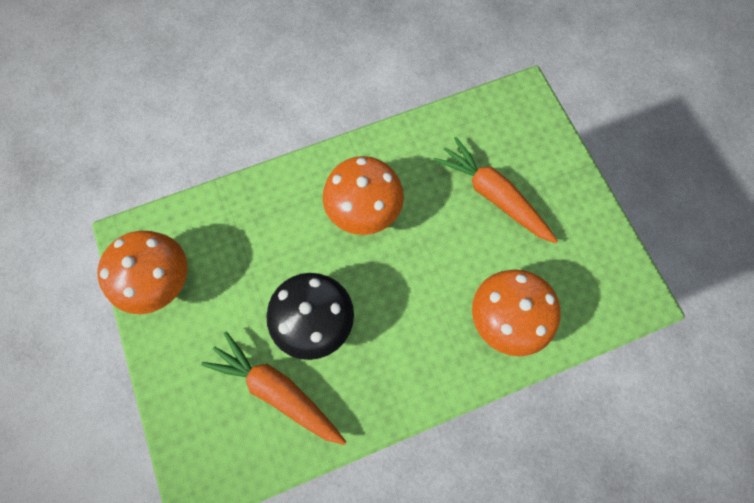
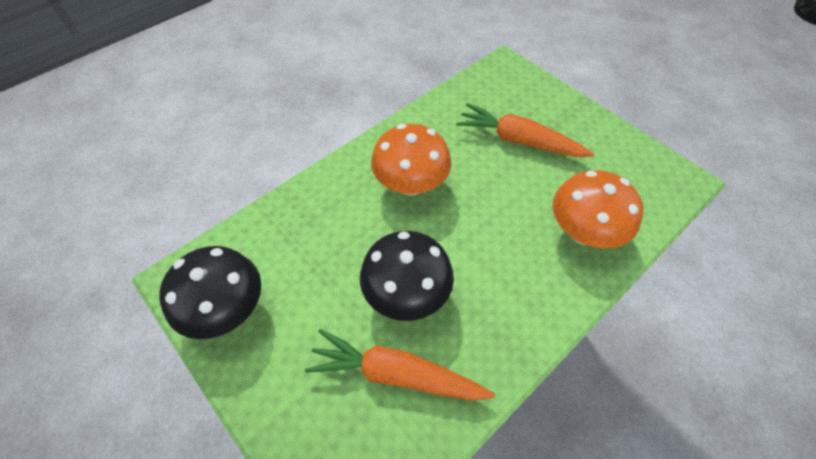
camera: 20 degrees left, 15 degrees down
orange mushroom [98,231,188,314] -> black mushroom [159,246,261,339]

